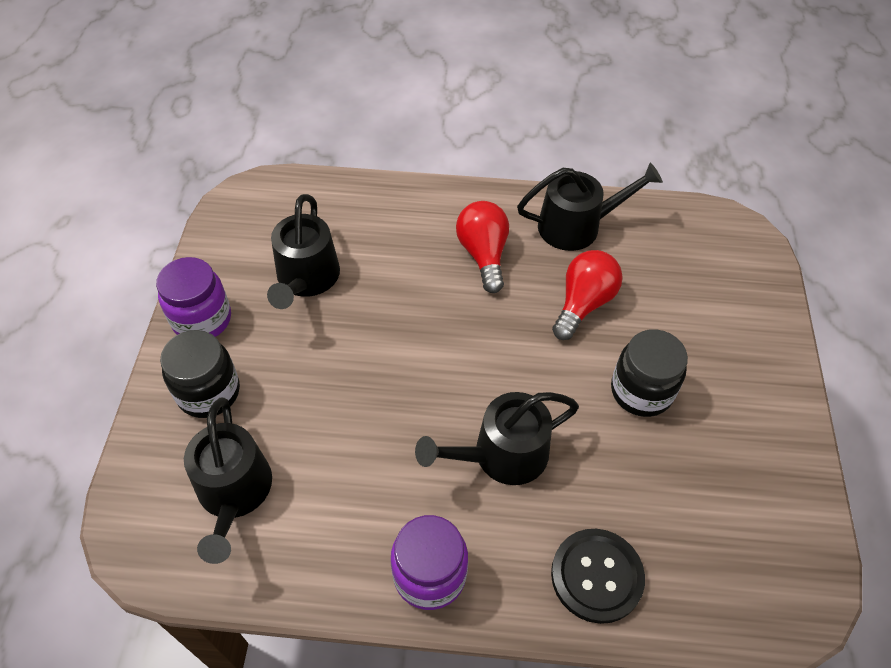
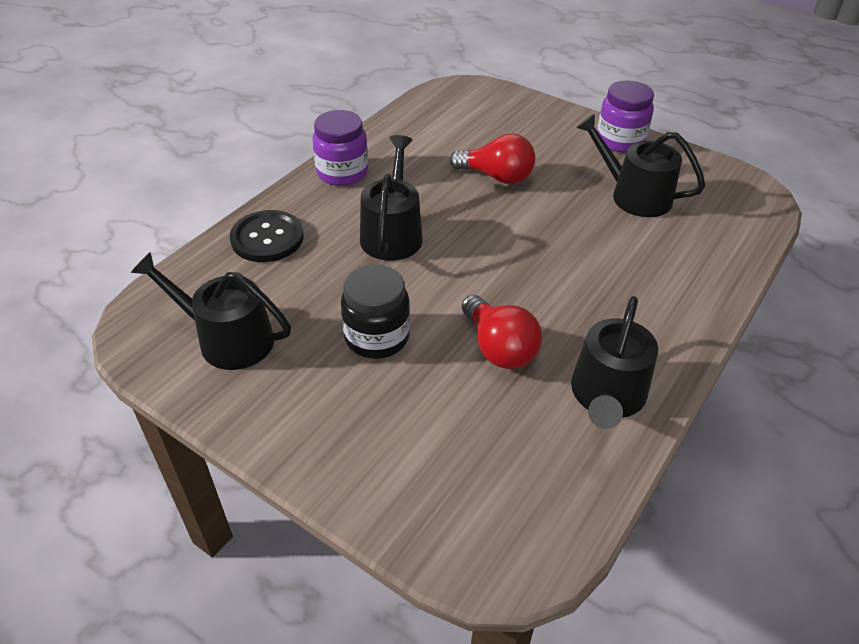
camera: 120 degrees right, 10 degrees down
black jar [160,330,240,418] -> none
black watering can [184,398,272,564] -> black watering can moved to [131,252,291,370]
red light bulb [456,201,509,293] -> red light bulb moved to [450,134,535,184]

